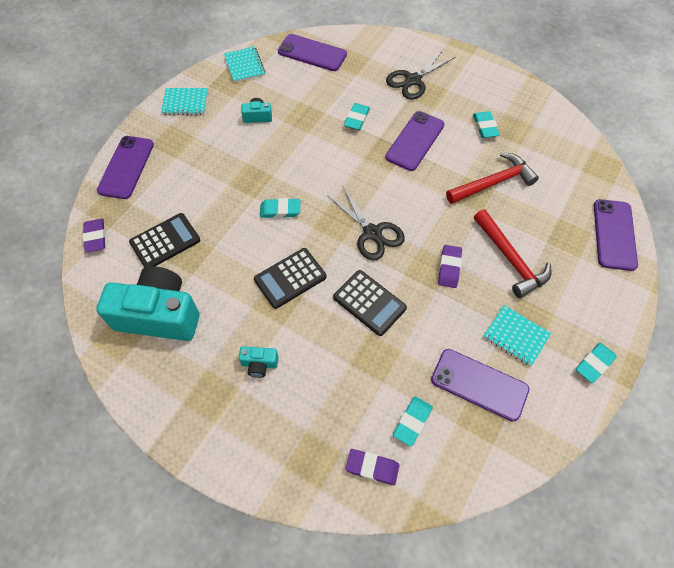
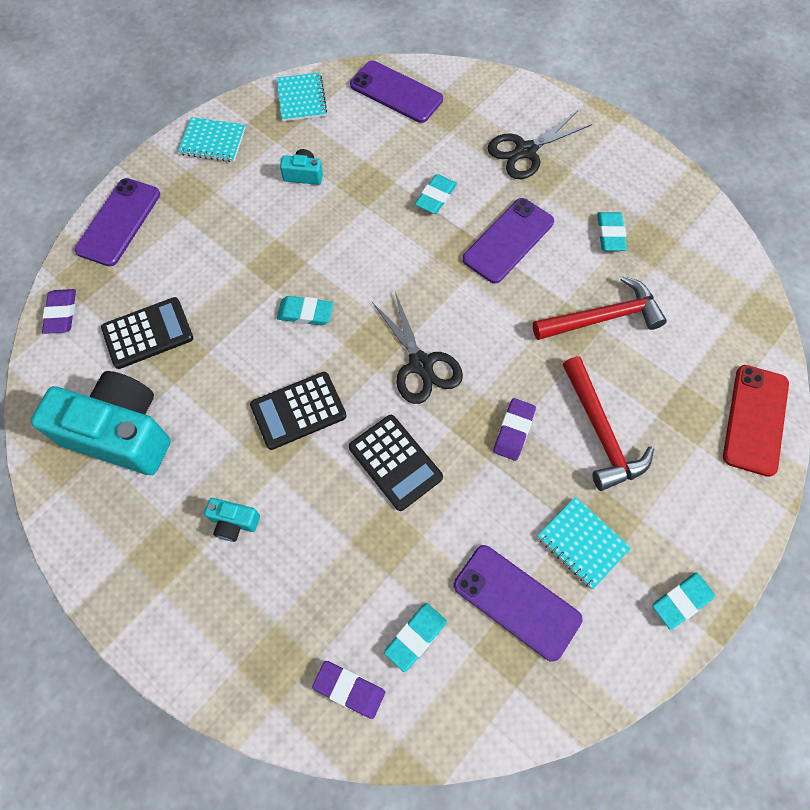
camera: 10 degrees right, 5 degrees up
purple phone [594,199,638,271] -> red phone [723,365,789,477]

